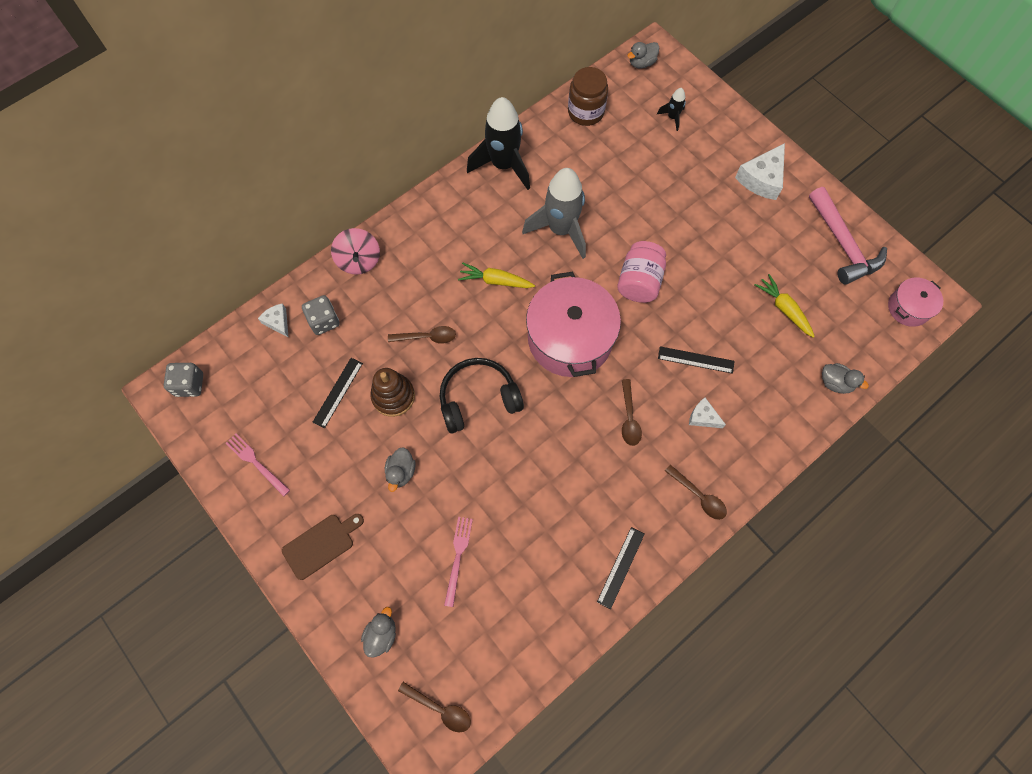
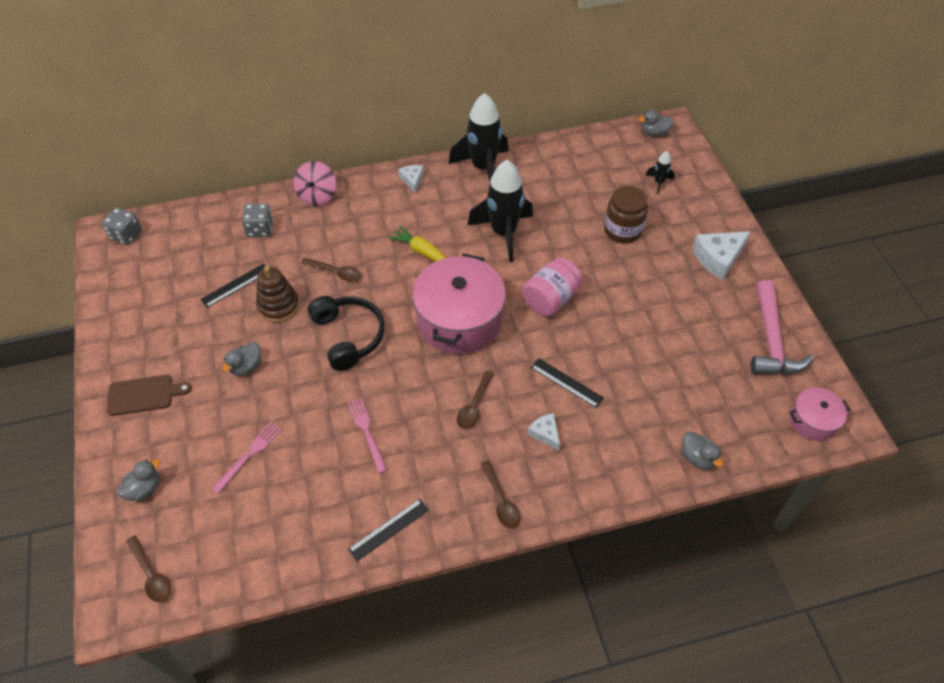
camera: 25 degrees right, 15 degrees down
pink fork [226,433,290,496] -> pink fork moved to [348,399,387,474]
white cheese [258,303,289,338] -> white cheese moved to [399,165,424,194]
black headphones [439,358,524,433] -> black headphones turned 60 degrees clockwise [308,296,385,371]
grey rocket [522,168,586,259] -> black rocket [468,160,533,263]
brown jar [568,67,608,126] -> brown jar moved to [604,186,648,244]
yellow carrot [754,274,815,338] -> none

